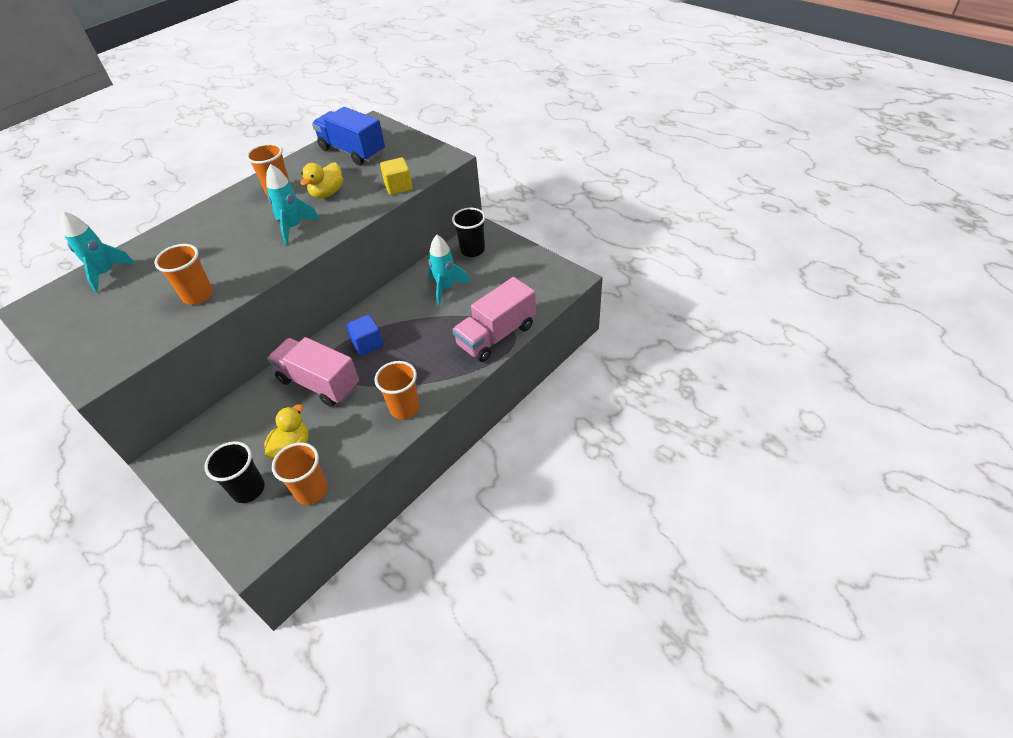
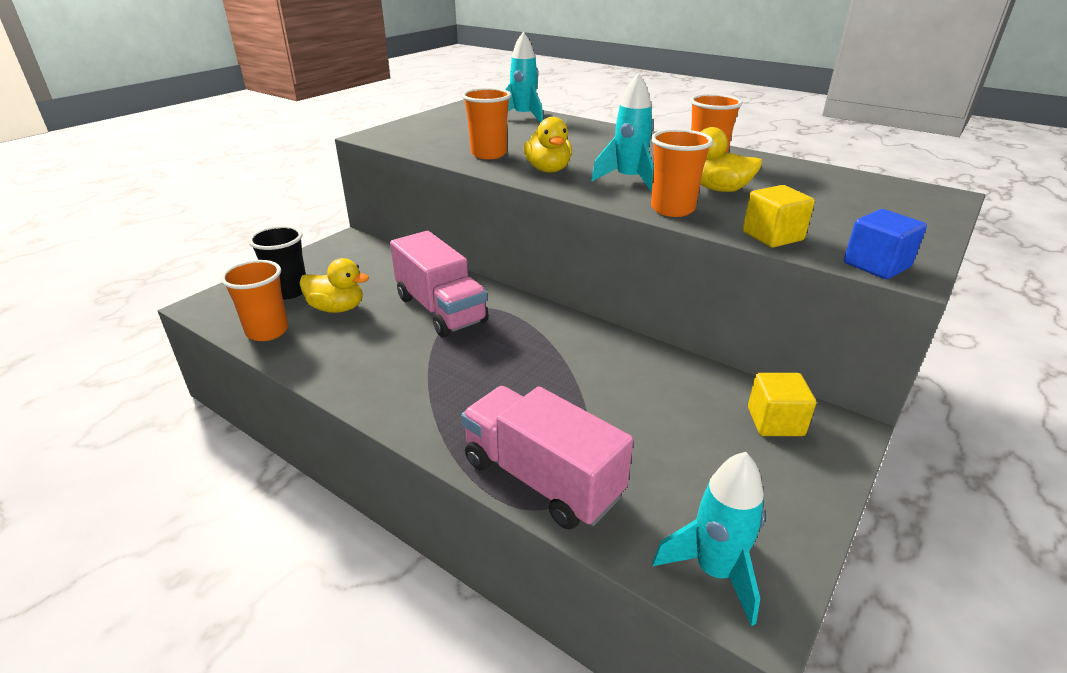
camera: 80 degrees right, 15 degrees down
pink truck [267,337,359,407] -> pink truck turned 120 degrees clockwise [390,231,489,337]
blue truck [312,107,385,165] -> none
blue cube [346,315,384,356] -> blue cube moved to [844,209,927,279]
orange cup [375,361,420,419] -> orange cup moved to [651,129,713,217]
turquoise rocket [428,235,470,306] -> turquoise rocket moved to [653,452,765,626]
black cup [452,208,485,257] -> yellow cube [748,373,816,436]
none -> yellow duck [524,117,572,172]

